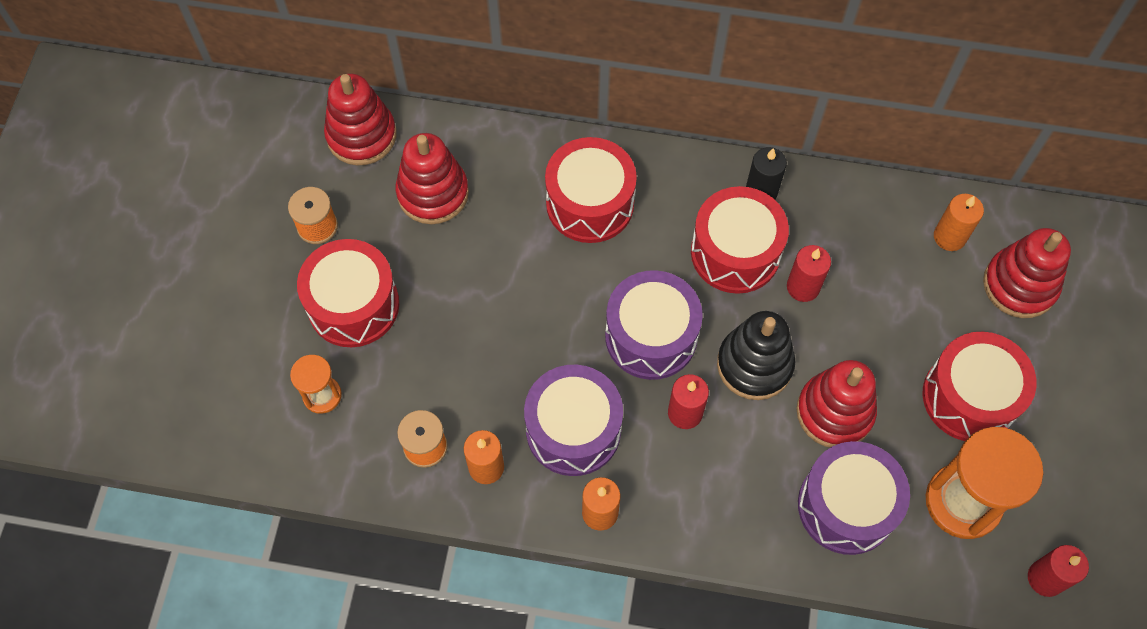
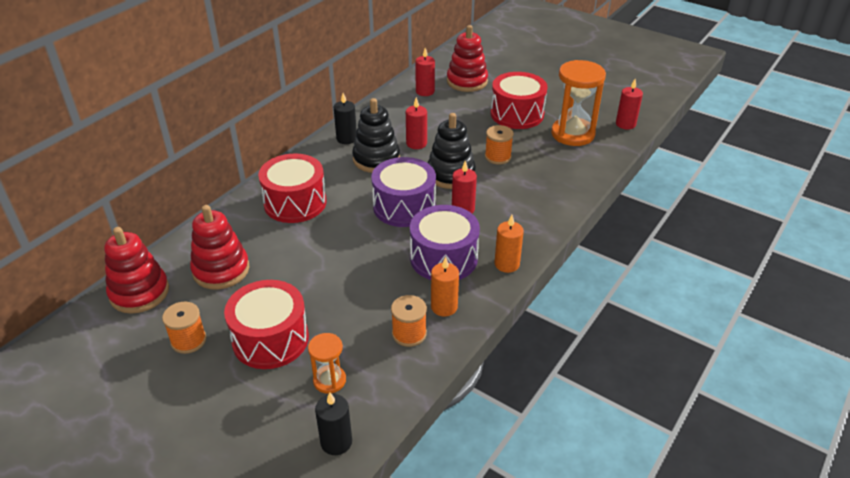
camera: 65 degrees left, 25 degrees down
red drum [691,186,789,294] -> black stacking toy [352,98,400,173]
red stacking toy [796,360,877,448] -> orange spool [485,125,514,165]
purple drum [798,441,910,555] -> none
orange candle [934,194,984,251] -> red candle [415,48,435,96]
none -> black candle [315,392,352,455]

